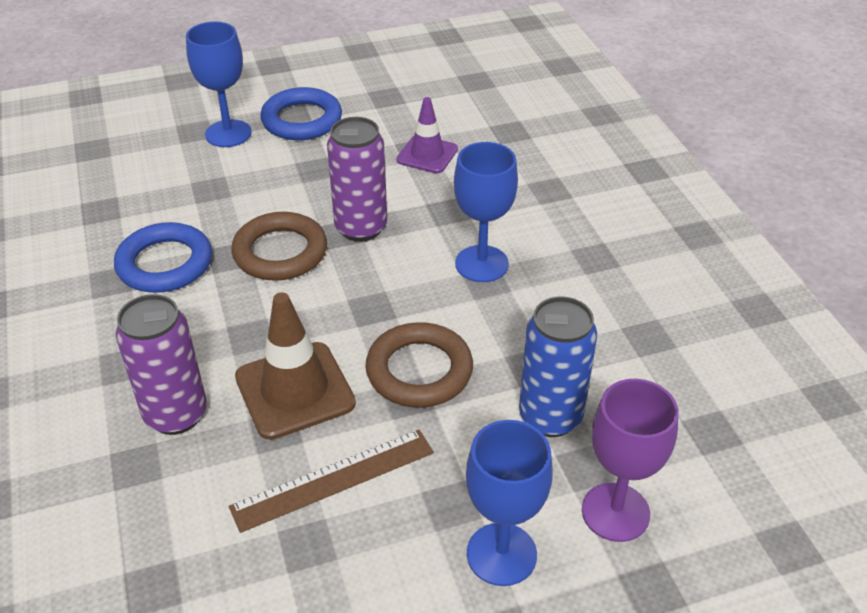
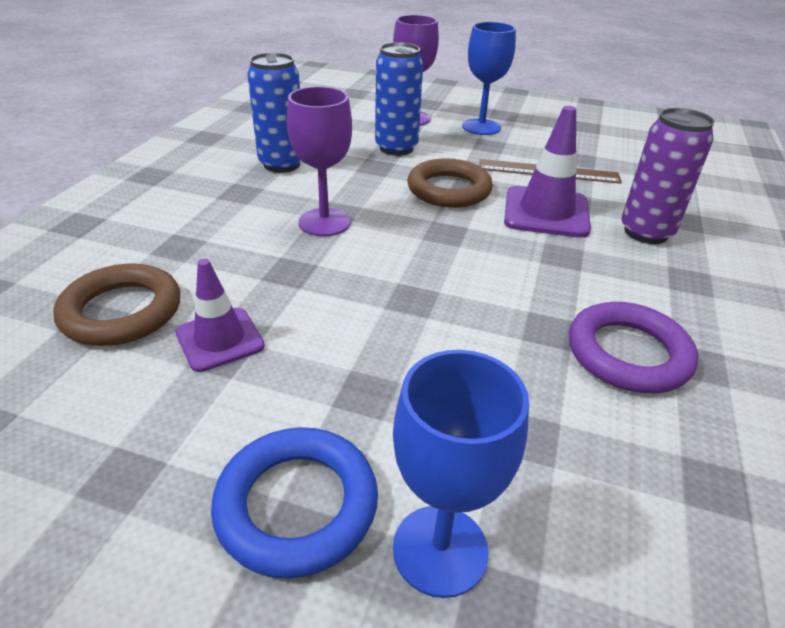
camera: 145 degrees left, 5 degrees down
blue ring [114,222,212,293] -> purple ring [569,302,698,393]
brown ring [231,212,327,281] -> brown ring moved to [53,264,180,346]
brown traffic cone [235,292,356,440] -> purple traffic cone [504,106,591,238]
purple can [327,117,387,242] -> none
blue goblet [454,142,518,282] -> purple goblet [287,86,352,236]
none -> blue can [247,53,301,173]

